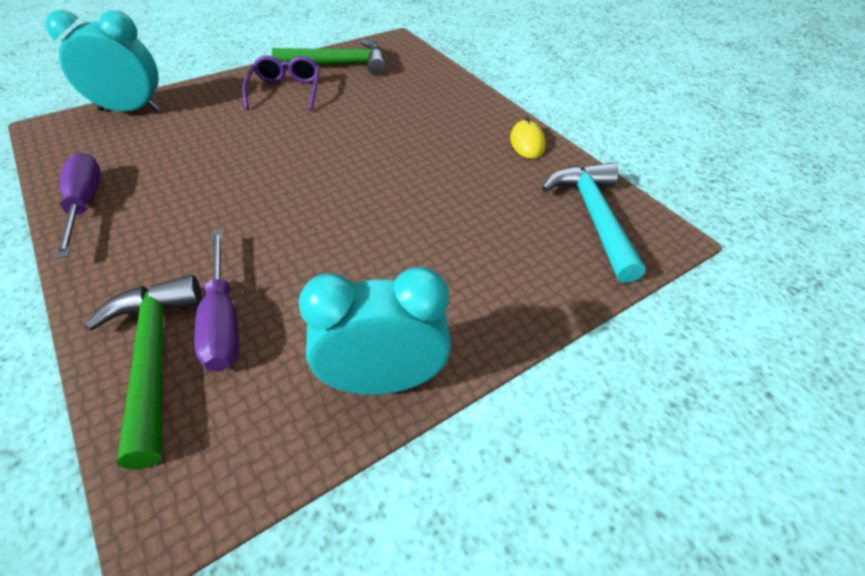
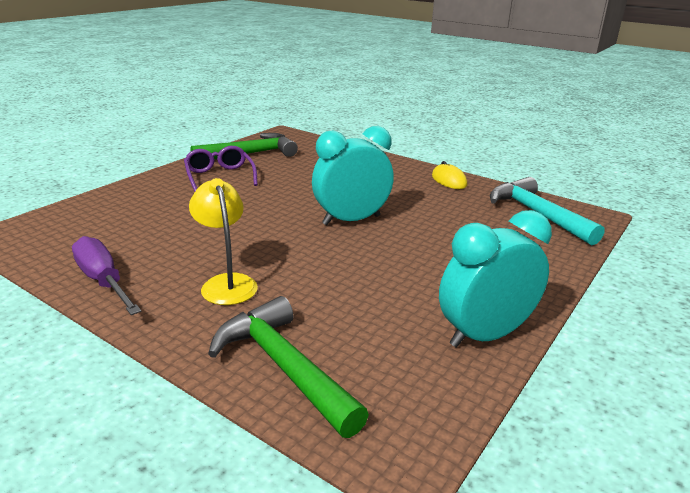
camera: 20 degrees left, 20 degrees down
turquoise clock [46,10,161,112] -> turquoise clock moved to [312,126,394,225]
purple screwdriver [194,230,239,371] -> none
none -> yellow lamp [189,178,258,305]

